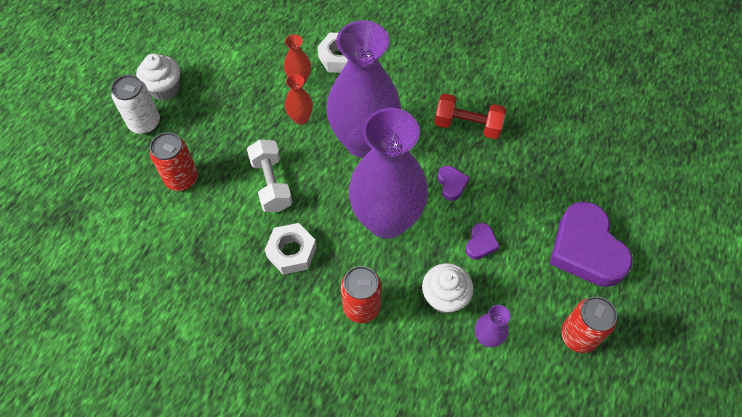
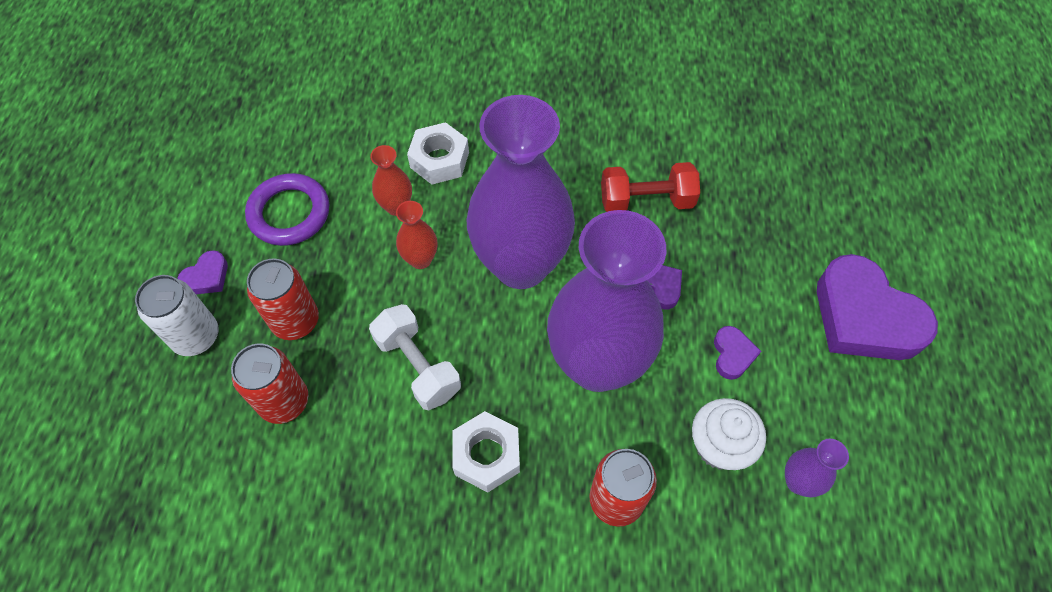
camera: 20 degrees left, 0 degrees up
white cupcake [136,54,180,101] -> purple heart [177,250,228,294]
red can [561,297,617,353] -> red can moved to [247,258,319,340]
none -> purple ring [245,173,329,246]

